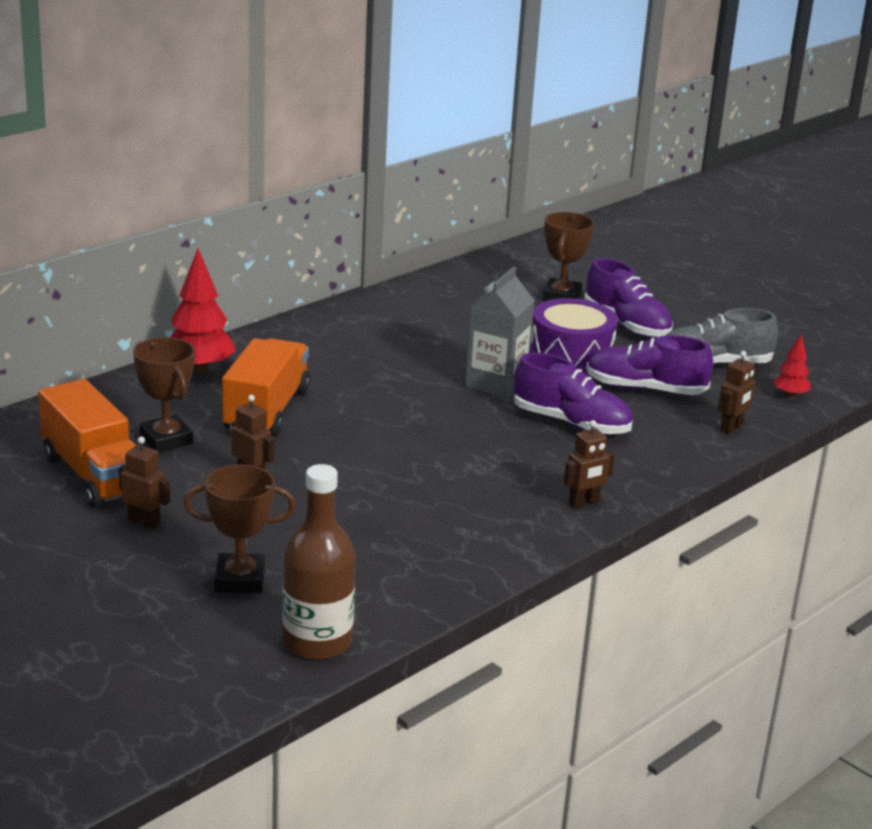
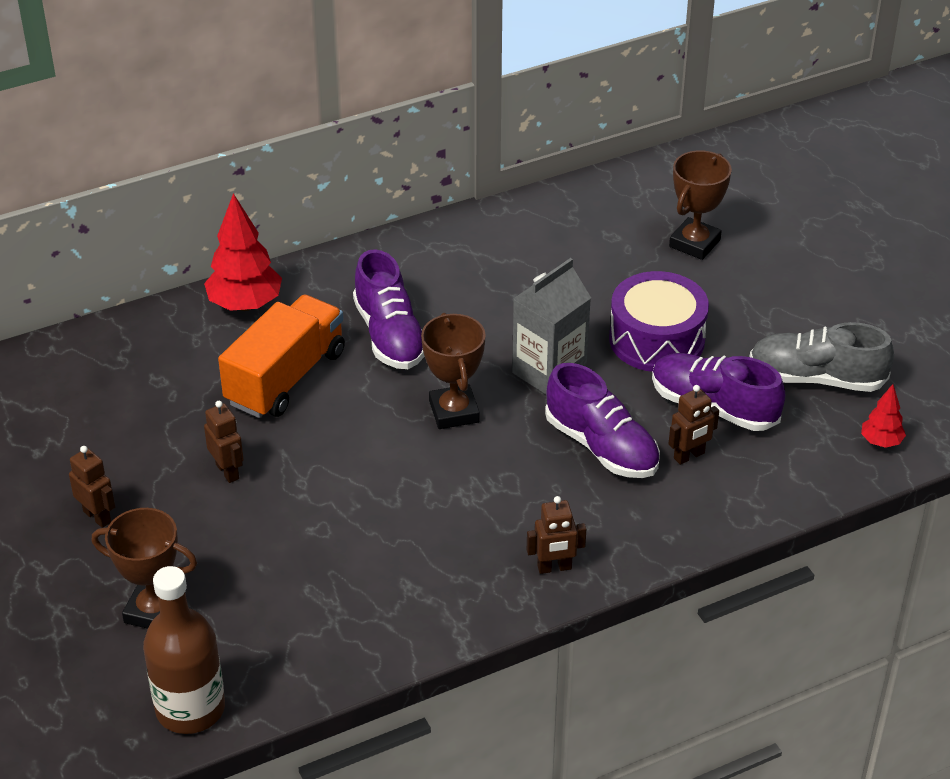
camera: 20 degrees right, 15 degrees up
orange truck [38,379,136,508] -> none
brown trophy [133,337,195,452] -> brown trophy moved to [421,313,486,429]
purple shoe [584,258,673,338] -> purple shoe moved to [353,249,425,369]
brown robot [718,351,755,434] -> brown robot moved to [669,385,719,465]

